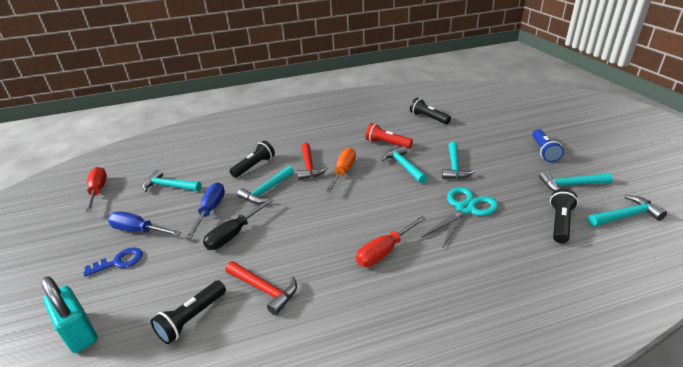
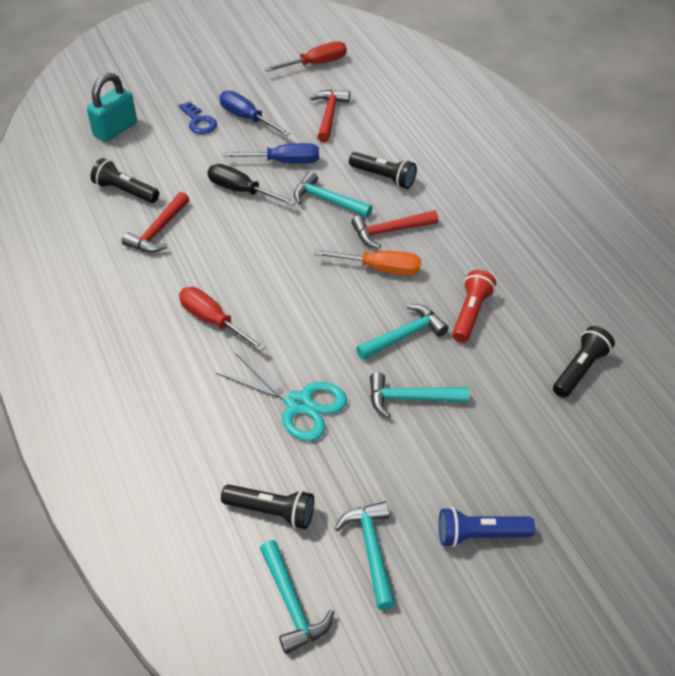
camera: 80 degrees right, 15 degrees up
blue screwdriver [108,211,181,236] -> blue screwdriver turned 60 degrees counterclockwise [219,91,290,136]
turquoise hammer [142,170,202,192] -> red hammer [311,90,350,142]

